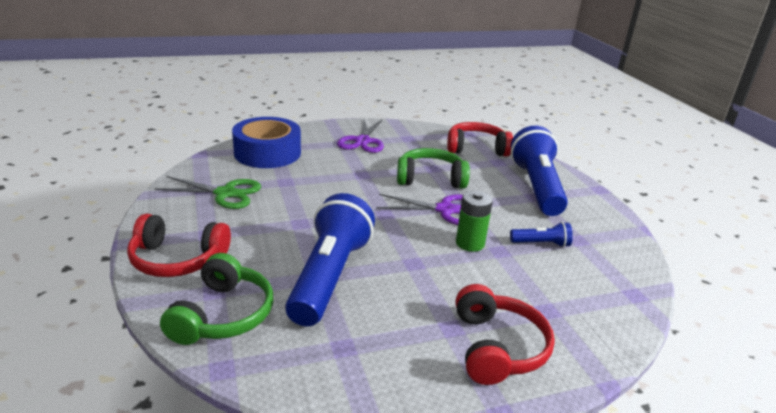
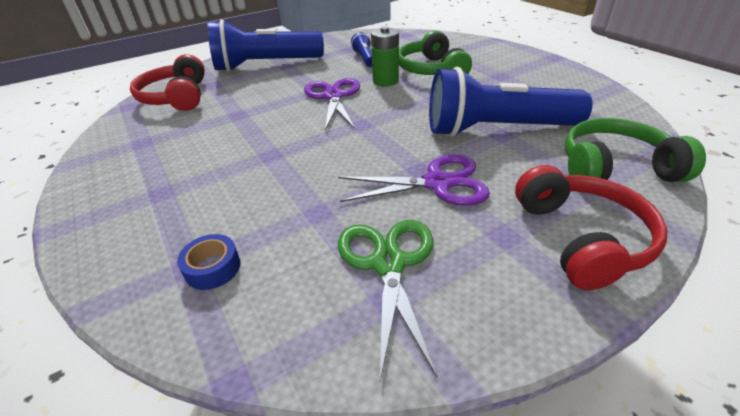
camera: 100 degrees left, 10 degrees up
blue tape [232,117,301,168] -> blue tape [177,234,240,290], size x0.41
purple scissors [337,119,384,153] -> purple scissors moved to [338,155,490,206]
green headphones [397,148,470,189] -> green headphones moved to [399,30,472,75]
red headphones [456,284,555,385] -> none

